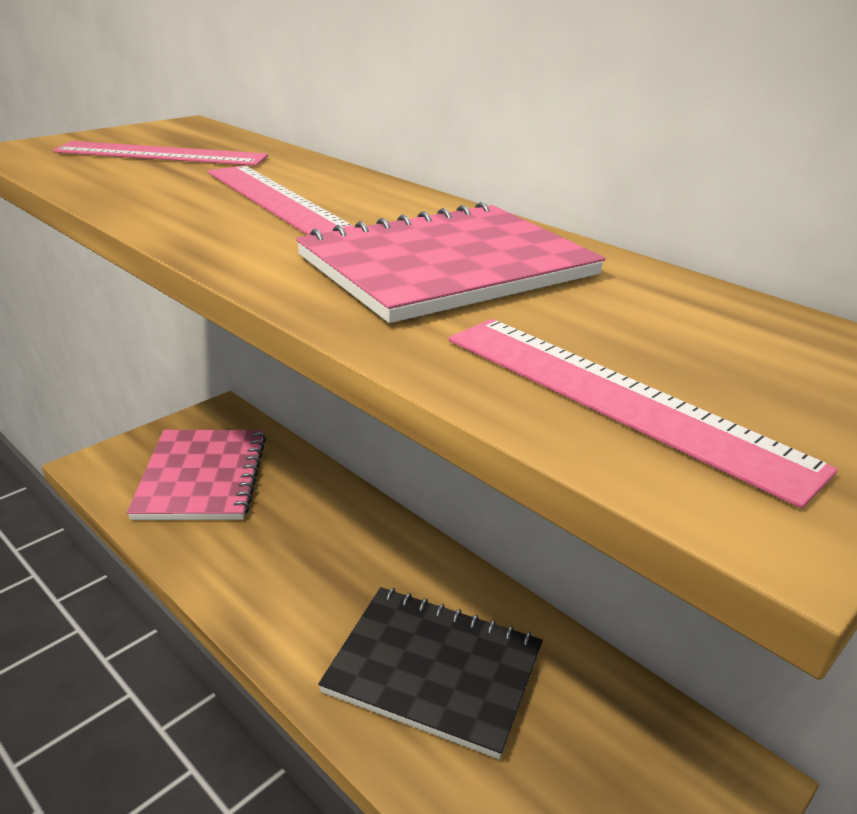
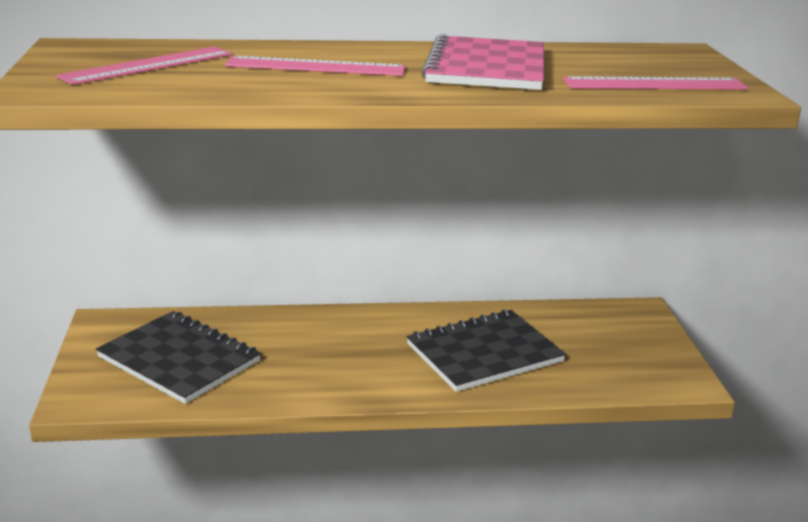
camera: 50 degrees left, 5 degrees down
pink notebook [127,430,266,520] -> black notebook [96,311,261,404]

